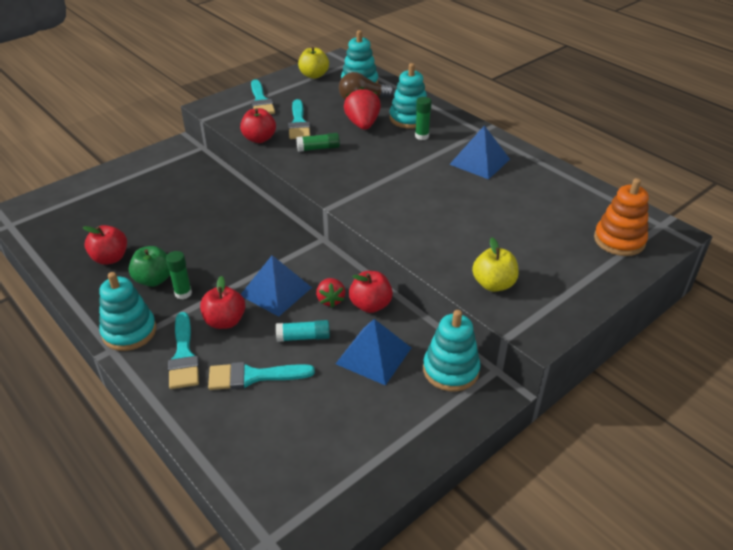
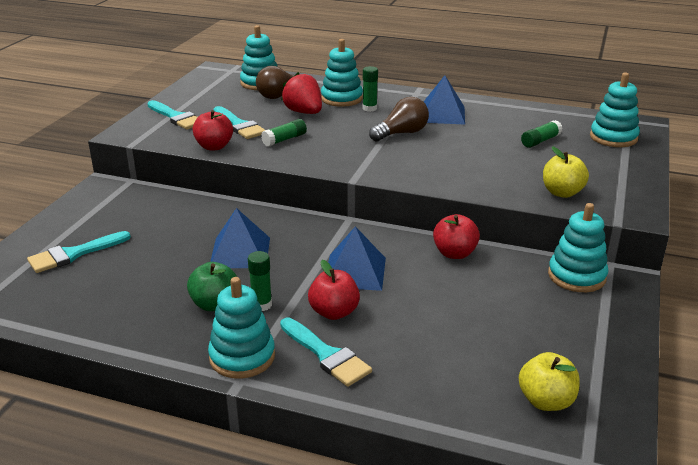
camera: 30 degrees left, 10 degrees down
red apple [83,225,127,265] -> none
turquoise brush [208,362,315,390] -> turquoise brush moved to [27,231,131,273]
turquoise glue stick [276,320,330,342] -> none
yellow apple [298,47,329,79] -> yellow apple moved to [519,352,580,411]
red strawberry [316,278,345,308] -> none
blue pyramid [336,319,411,386] -> blue pyramid moved to [210,208,270,268]
orange stacking toy [594,178,649,256] -> turquoise stacking toy [590,73,640,147]
none -> brown light bulb [369,97,429,141]
none -> green glue stick [521,120,563,148]

